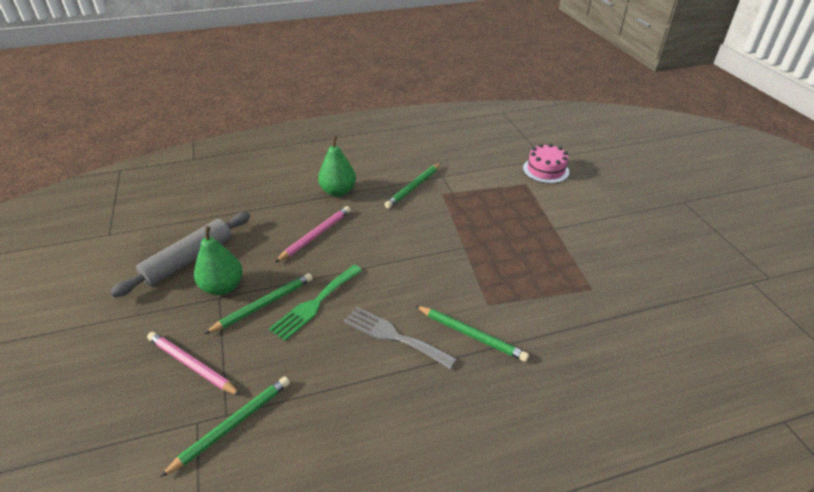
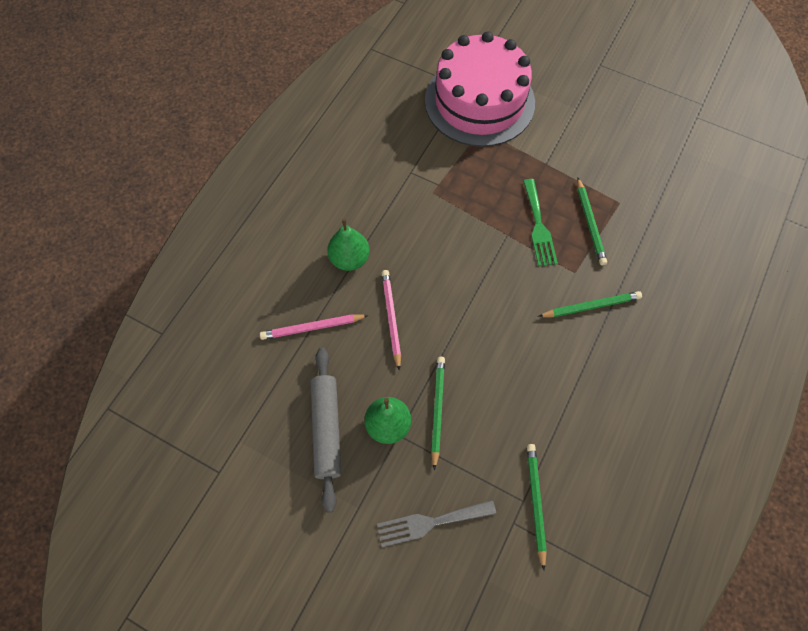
camera: 45 degrees left, 25 degrees up
pink pencil [147,332,241,396] -> pink pencil moved to [260,314,369,340]
green fork [269,265,362,341] -> green fork moved to [523,179,558,266]
grey fork [344,307,457,369] -> grey fork moved to [377,500,496,547]
green pencil [385,163,441,209] -> green pencil moved to [577,178,607,265]
pink cake [523,144,569,184] -> pink cake [425,31,535,147], size x2.30

